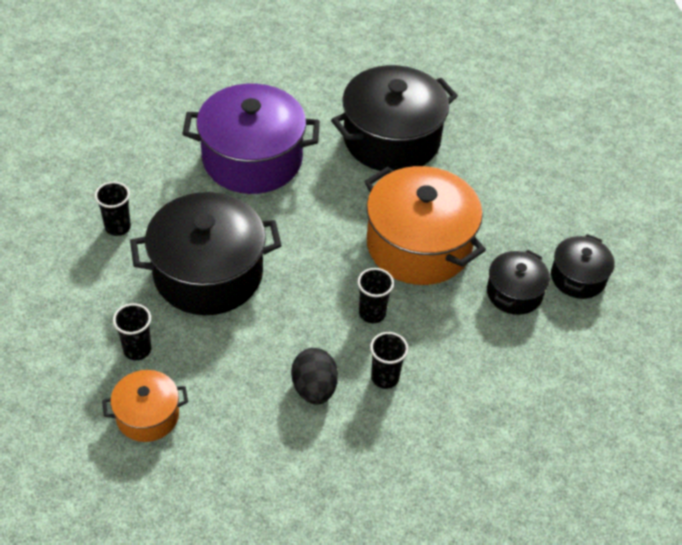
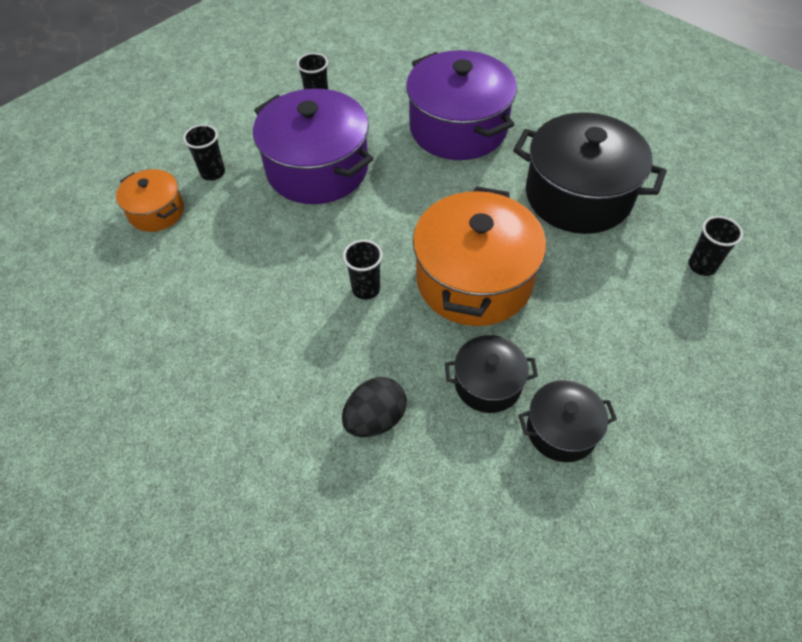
camera: 60 degrees right, 5 degrees up
black pot [130,192,282,315] -> purple pot [253,89,373,204]
black egg [291,348,338,405] -> black egg moved to [342,377,407,437]
black cup [370,332,408,389] -> black cup moved to [688,216,743,276]

